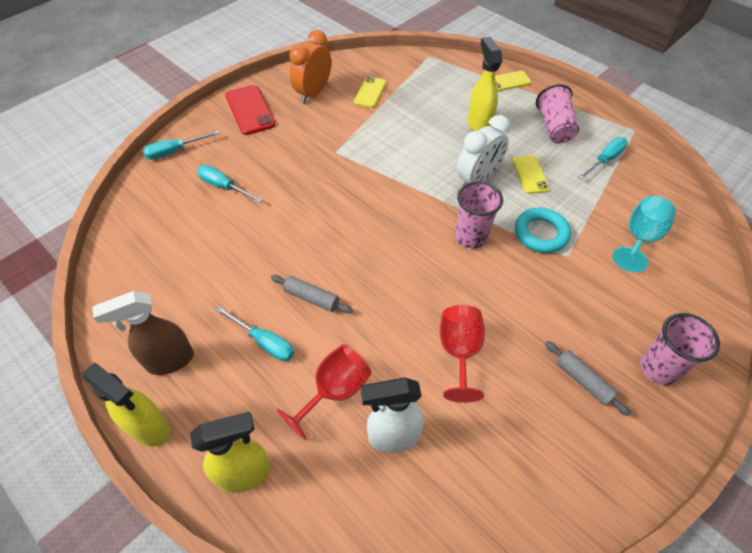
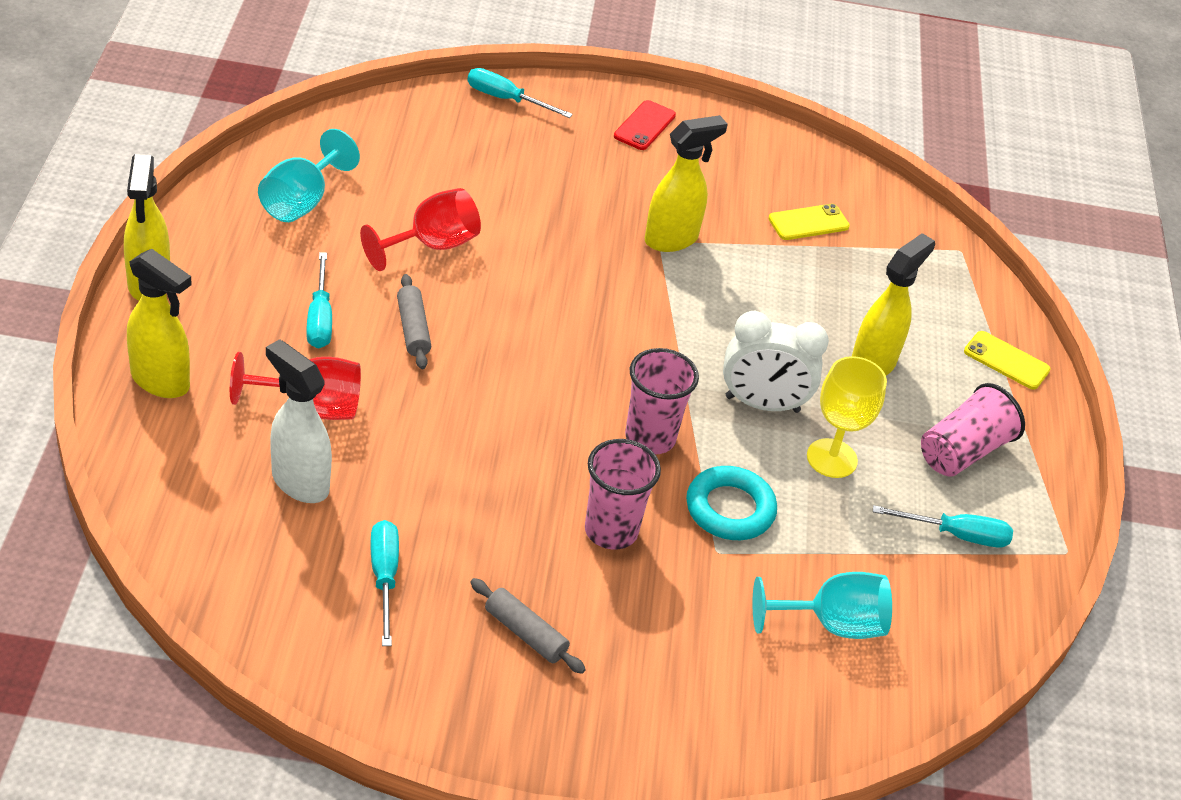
camera: 45 degrees right, 10 degrees down
brown spray bottle [92,291,194,375] -> none
turquoise screwdriver [197,165,263,203] -> turquoise screwdriver moved to [370,520,399,646]
red phone [225,85,275,135] -> red phone [614,100,676,150], size x0.66
orange clock [289,30,331,103] -> none
red goblet [440,305,485,403] -> red goblet moved to [360,188,481,271]
yellow phone [513,155,550,194] -> yellow goblet [807,356,887,478]
grey rolling pin [545,341,631,416] -> grey rolling pin turned 60 degrees counterclockwise [470,578,586,674]
pink cup [640,313,720,385] -> pink cup moved to [585,439,661,550]
none -> turquoise goblet [258,129,360,222]
none -> yellow spray bottle [645,115,728,252]

